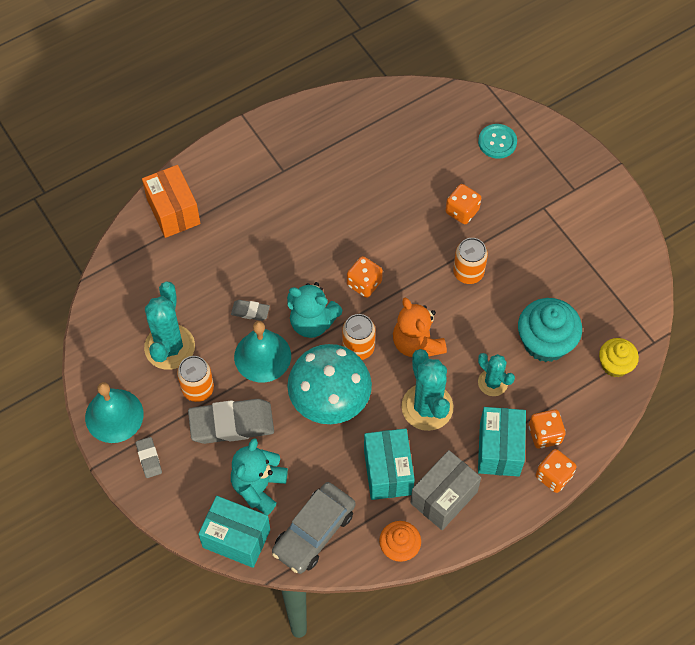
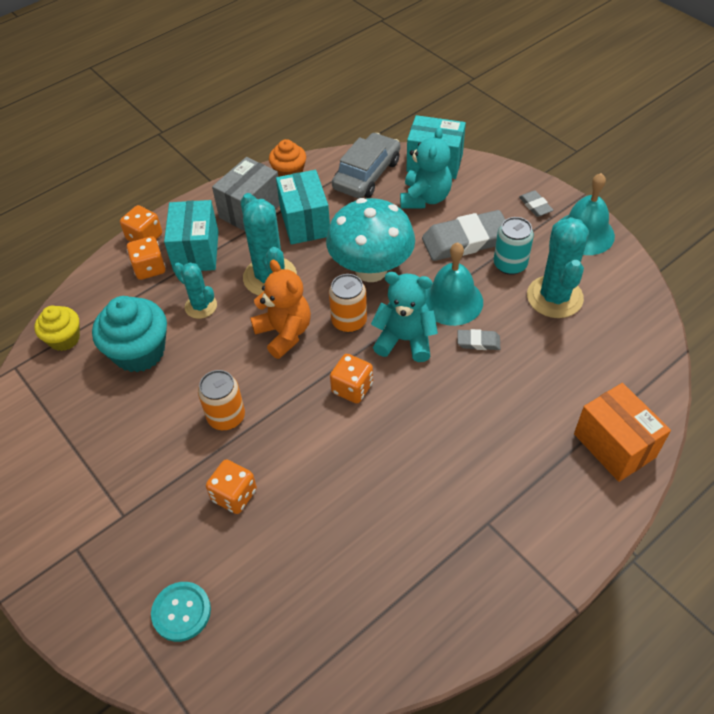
camera: 175 degrees right, 10 degrees down
orange can [177,356,214,402] -> turquoise can [494,217,534,275]

